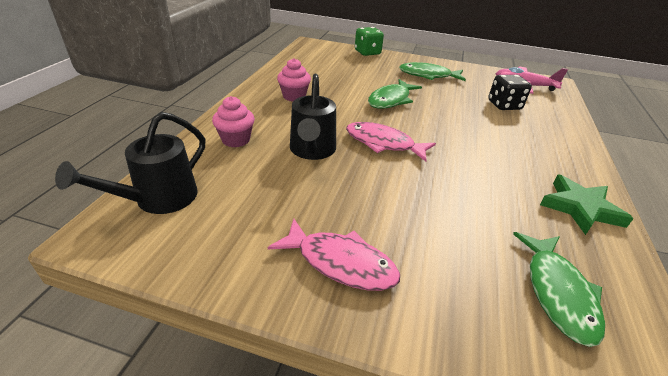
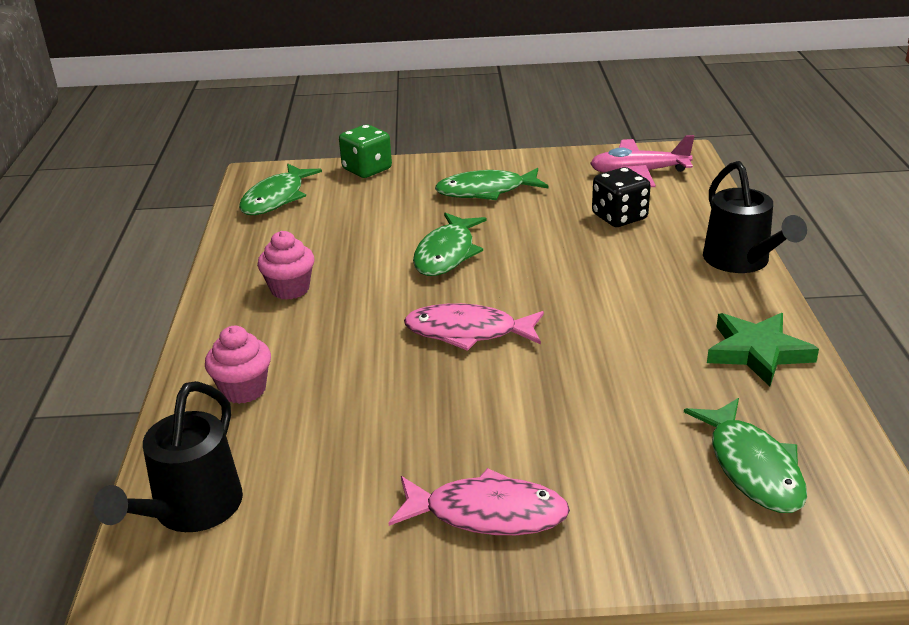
camera: 15 degrees left, 5 degrees down
black watering can [290,74,336,160] -> black watering can moved to [703,161,807,273]
none -> green fish [239,163,322,215]

